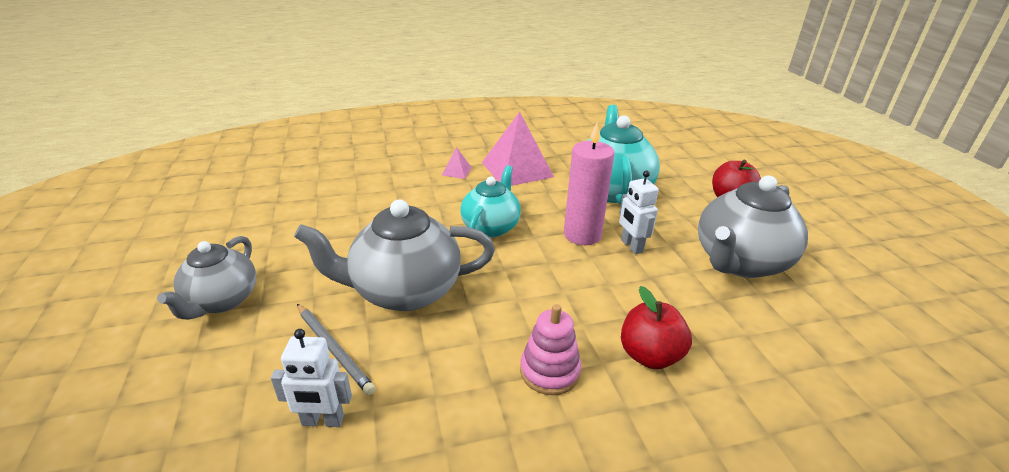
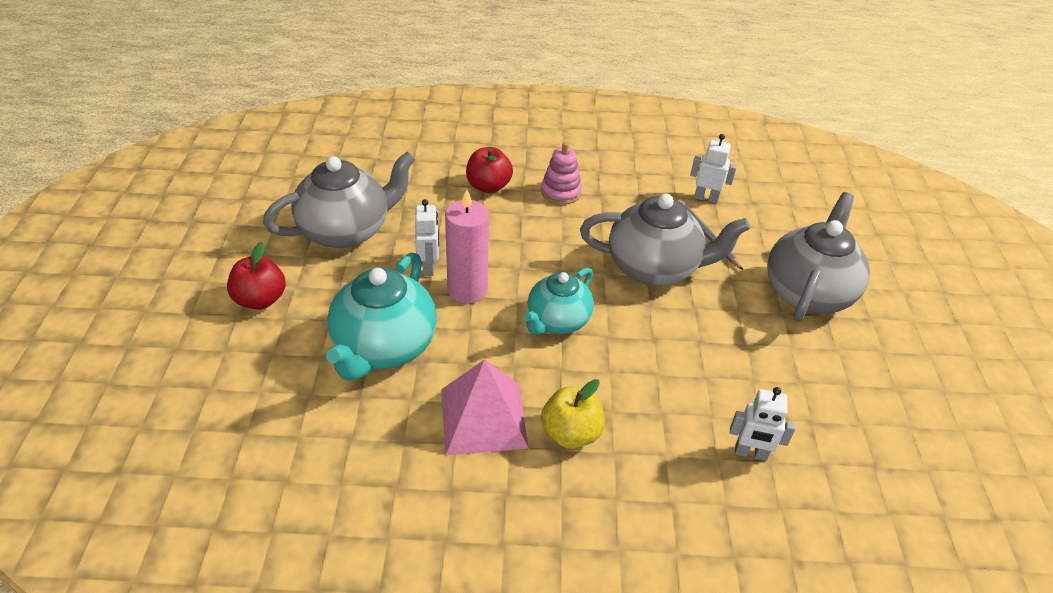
camera: 165 degrees left, 10 degrees up
grey teapot [157,236,256,320] -> grey teapot [767,192,870,322], size x1.54
pink pyramid [442,147,472,179] -> yellow apple [541,379,605,449]
none -> white robot [730,387,795,461]

